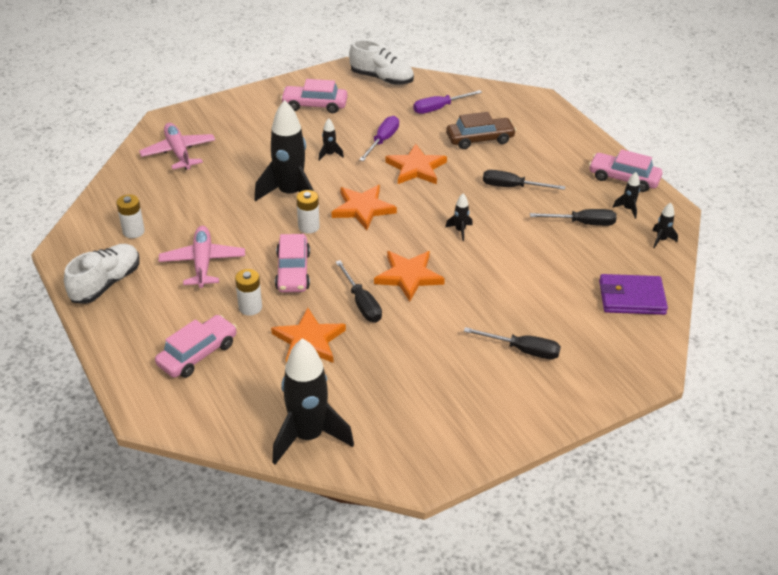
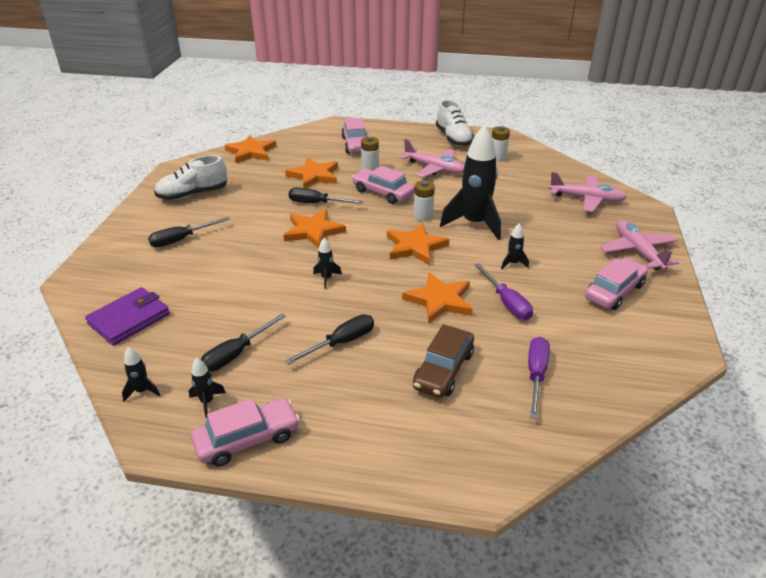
camera: 130 degrees right, 5 degrees down
black rocket [272,338,354,465] -> orange star [224,135,276,163]
white shoe [349,40,414,85] -> white shoe moved to [154,155,227,200]
none -> pink plane [600,220,679,270]

